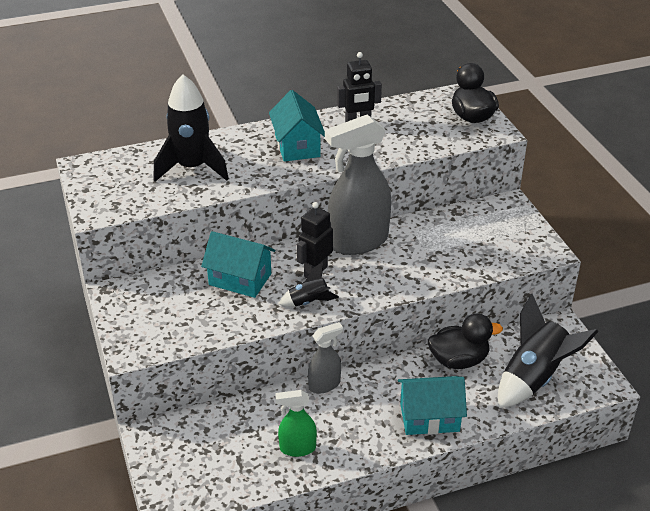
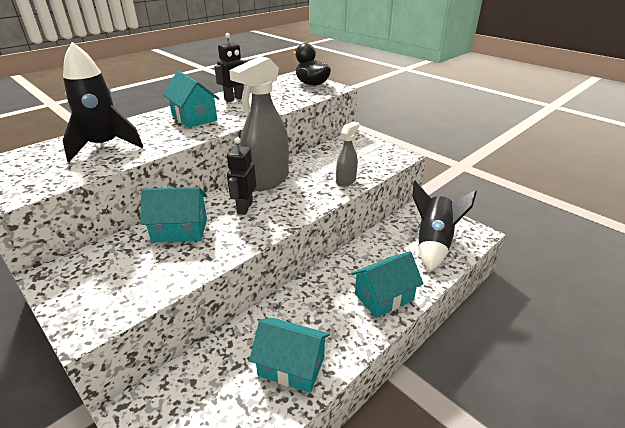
camera: 25 degrees left, 5 degrees down
green spray bottle [276,390,317,457] -> turquoise house [249,318,330,393]
black rocket [278,262,339,307] -> none
grey spray bottle [308,322,343,394] -> grey spray bottle moved to [336,121,360,187]
black duck [428,313,503,369] -> none

